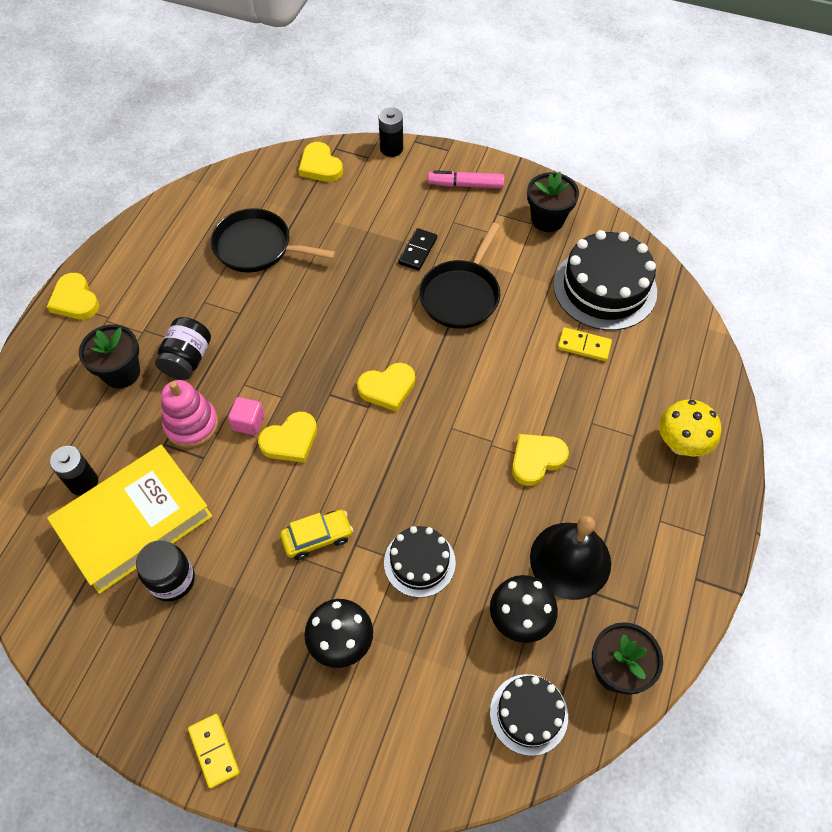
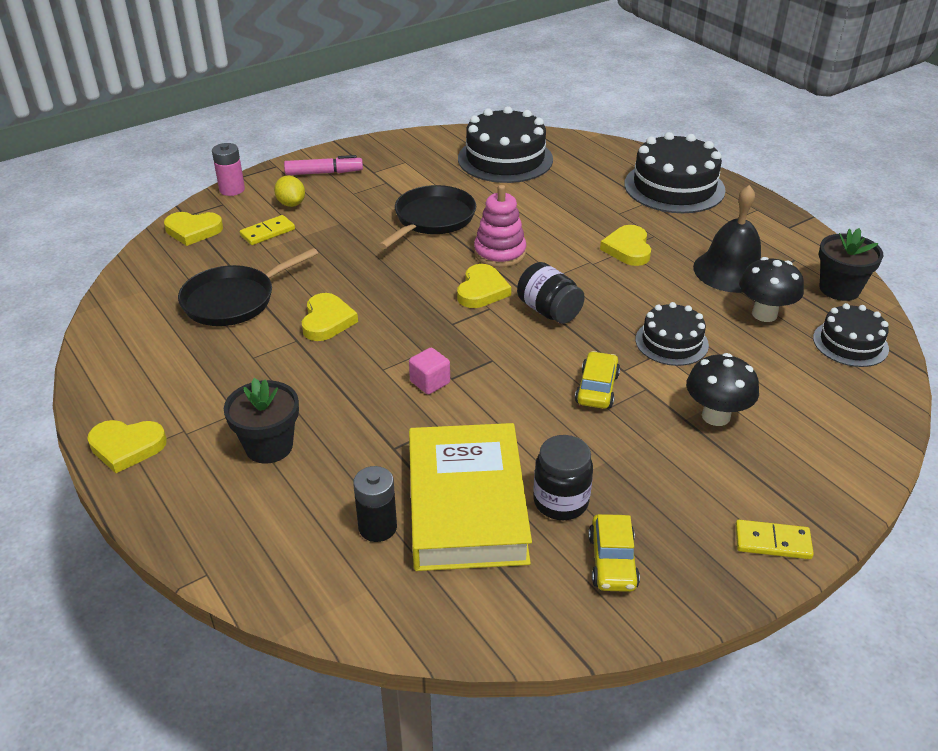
camera: 55 degrees left, 20 degrees down
black jar [155,317,211,380] -> black jar moved to [517,262,585,324]
pink stacking toy [161,380,218,448] -> pink stacking toy moved to [474,185,526,267]
yellow heart [258,412,317,463] -> yellow heart moved to [302,293,358,341]
black battery [379,108,403,157] -> pink battery [212,143,245,196]
black domino [398,228,437,271] -> none
black pan [419,223,500,329] -> black pan turned 120 degrees counterclockwise [379,185,476,249]
pink marker [428,170,504,188] -> pink marker turned 135 degrees counterclockwise [284,155,363,175]
black flower pot [527,172,579,232] -> none
yellow domino [558,327,612,361] -> yellow domino moved to [240,215,295,245]
yellow mushroom [659,399,721,457] -> black cake [624,132,726,213]
none -> yellow lemon [274,176,305,207]
none -> yellow car [588,514,640,592]

